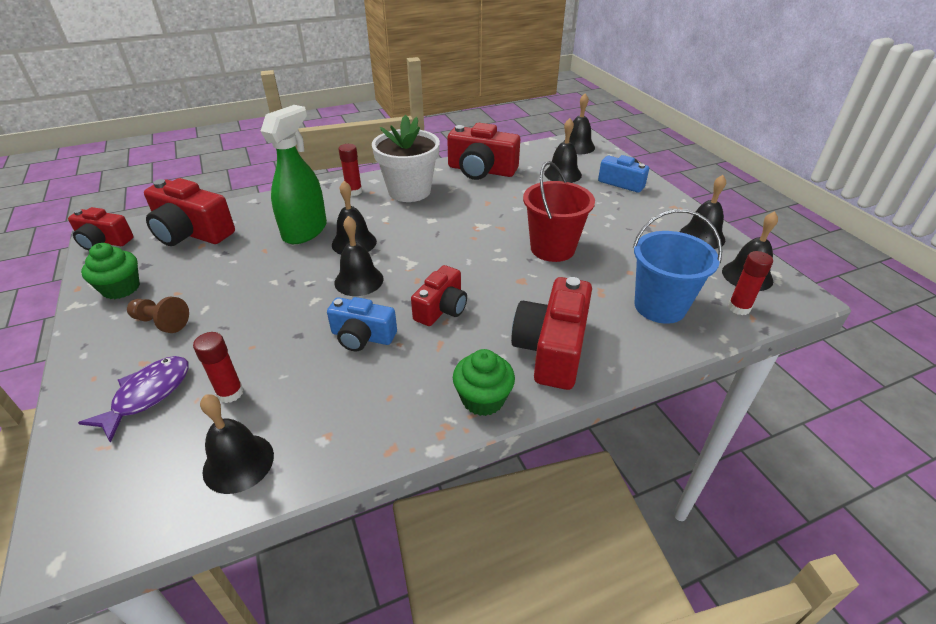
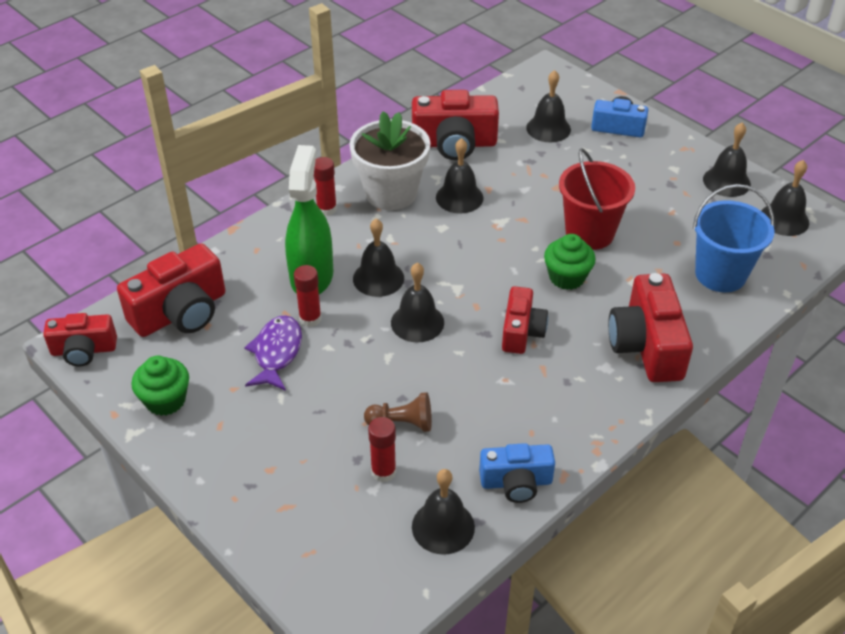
camera: 20 degrees left, 5 degrees up
purple fish [78,356,189,443] -> purple fish moved to [244,315,302,391]
brown pawn [127,297,189,333] -> brown pawn moved to [364,392,432,432]
red camera [144,178,235,246] -> red camera turned 45 degrees counterclockwise [117,243,225,337]
blue camera [327,297,397,351] -> blue camera moved to [479,443,555,503]
green cupcake [453,349,515,416] -> green cupcake moved to [544,234,596,290]
black bell [563,93,595,154] -> black bell moved to [436,138,483,214]
red glue stick [728,251,773,315] -> red glue stick moved to [294,265,321,327]

